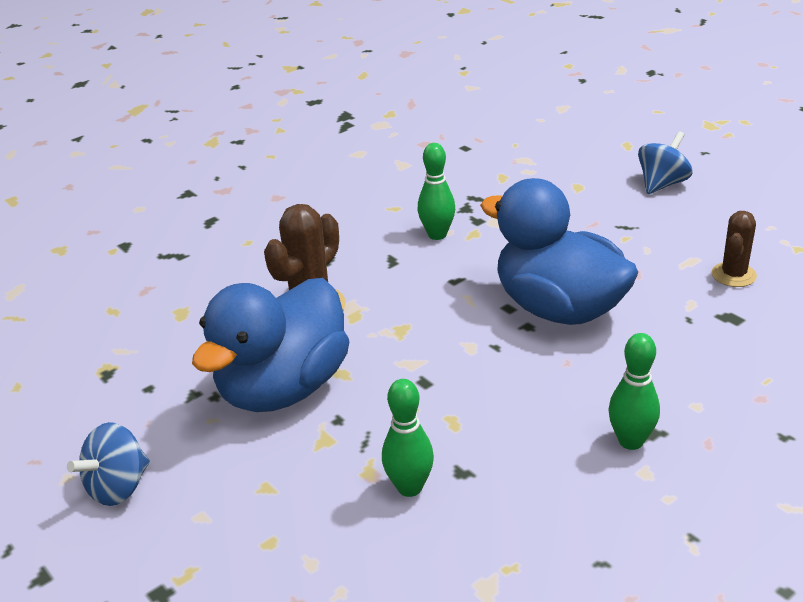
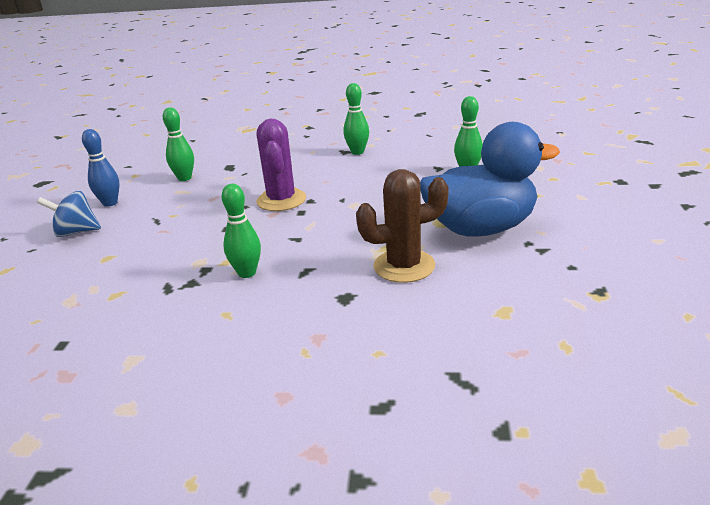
camera: 135 degrees left, 5 degrees down
blue spinning top [67,422,150,506] -> none
blue duck [480,178,639,325] -> purple cactus [256,119,306,211]
brown cactus [711,211,757,287] -> green bowling pin [163,108,194,181]
none -> blue bowling pin [82,129,120,207]

